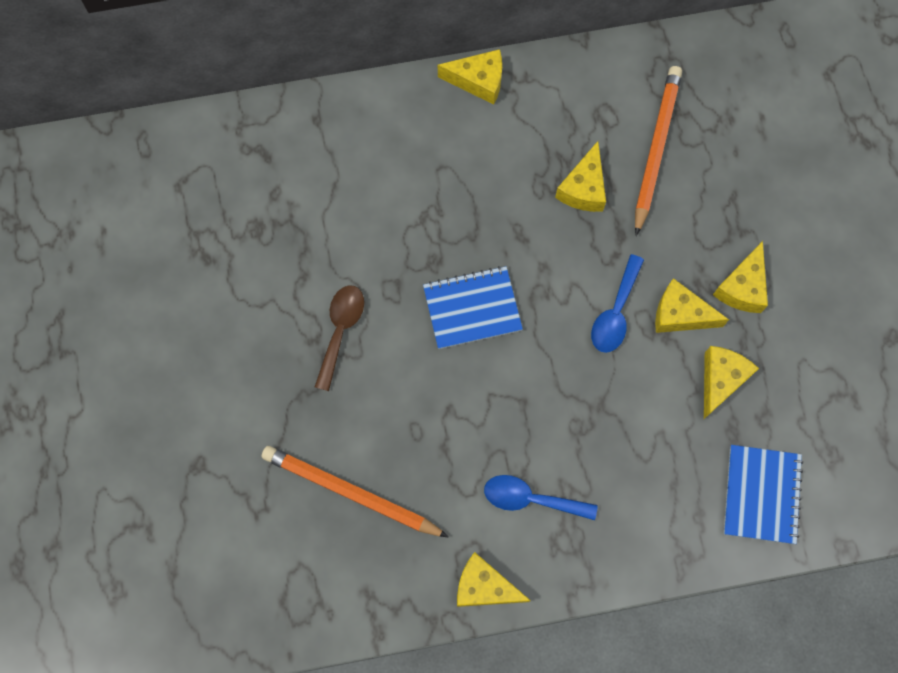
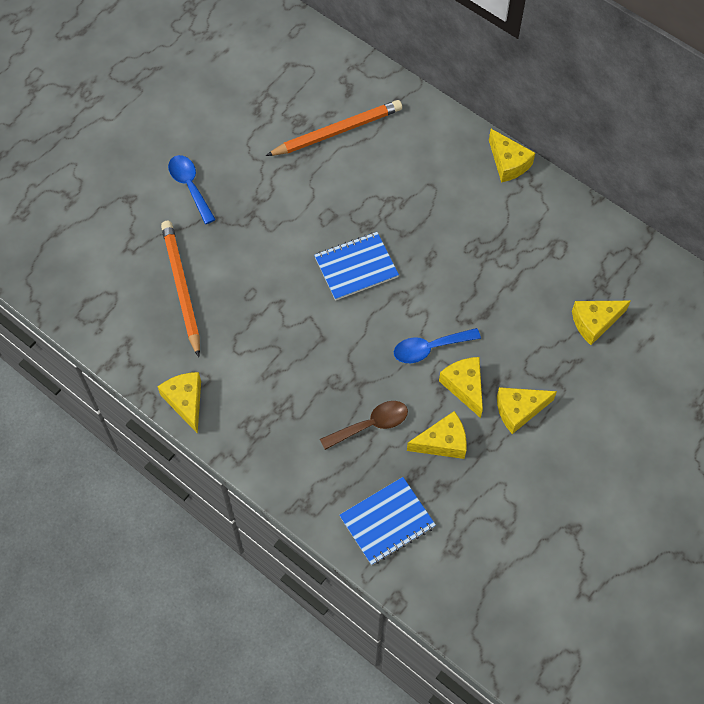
camera: 50 degrees right, 10 degrees down
brown spoon [315,285,364,391] -> brown spoon moved to [320,401,408,450]
blue notebook [423,266,523,349] -> blue notebook turned 60 degrees counterclockwise [314,232,399,301]
blue spoon [484,475,598,520] -> blue spoon moved to [168,155,216,224]
yellow cheese [555,141,606,212] -> yellow cheese moved to [572,301,631,345]
orange pencil [635,66,682,236] -> orange pencil moved to [266,100,402,156]

